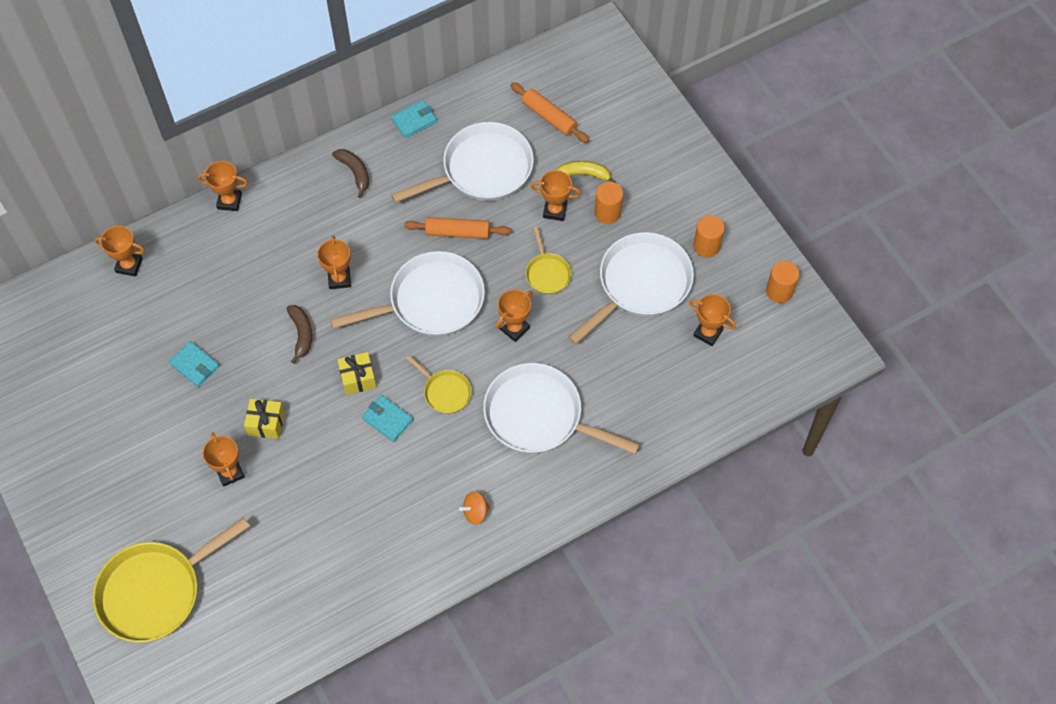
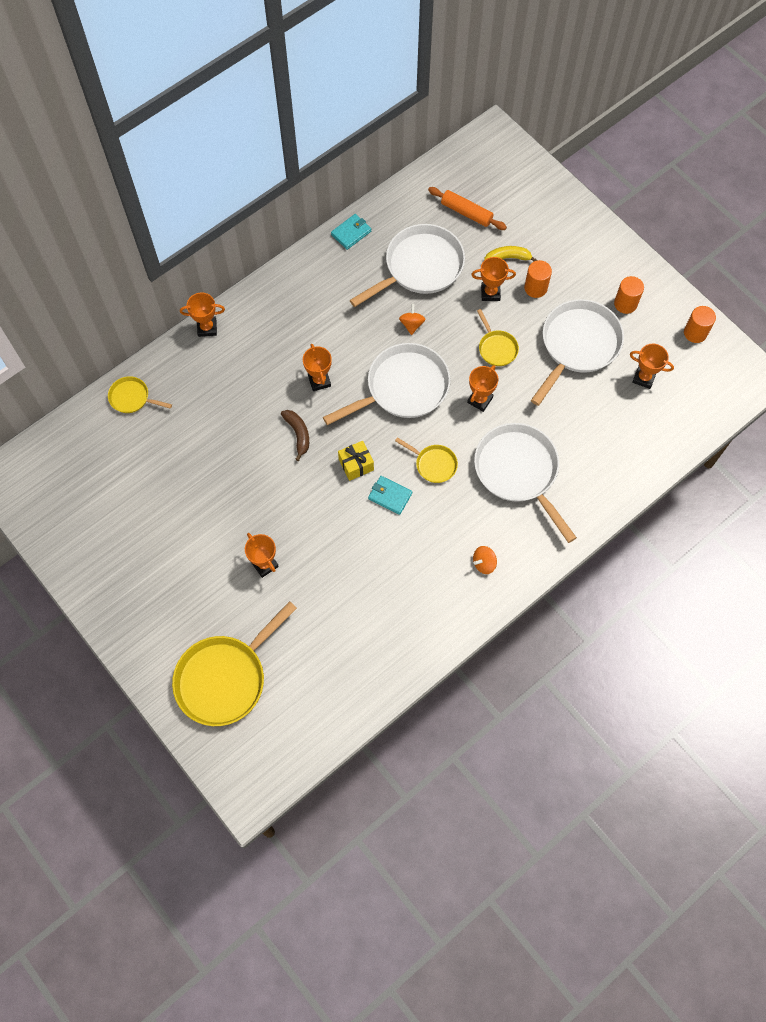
camera: 10 degrees left, 5 degrees up
orange trophy [95,226,145,277] -> yellow pan [108,376,172,413]
turquoise wallet [169,341,220,387] -> none
yellow gift [244,399,285,439] -> none
brown banana [332,149,369,198] -> none
orange rolling pin [404,217,511,239] -> orange spinning top [399,304,426,335]
white pan [483,363,640,454] -> white pan turned 45 degrees clockwise [474,423,577,543]

